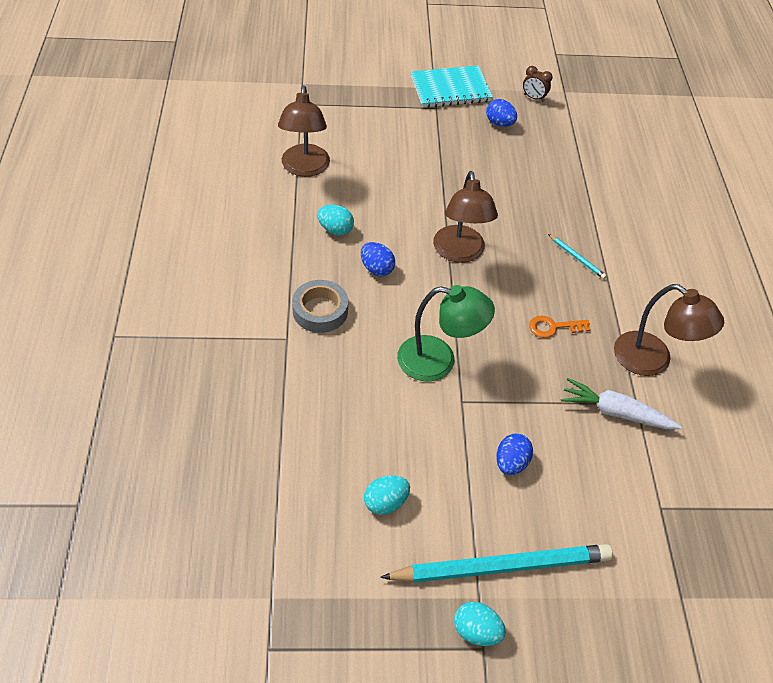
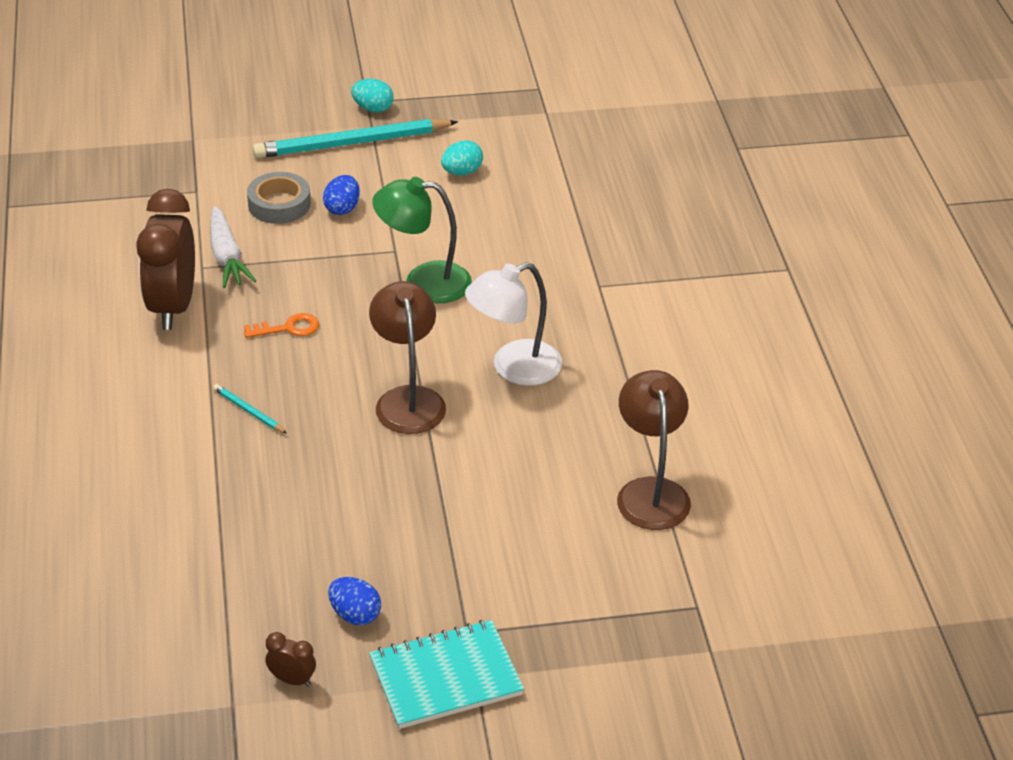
camera: 175 degrees right, 10 degrees down
grey tape [292,280,348,333] -> grey tape moved to [247,172,311,224]
turquoise egg [317,205,354,235] -> none
blue egg [361,242,395,276] -> white lamp [465,262,562,386]
white carrot [561,378,682,429] -> white carrot turned 60 degrees clockwise [210,206,256,288]
brown lamp [614,284,724,376] -> brown clock [136,189,195,330]

